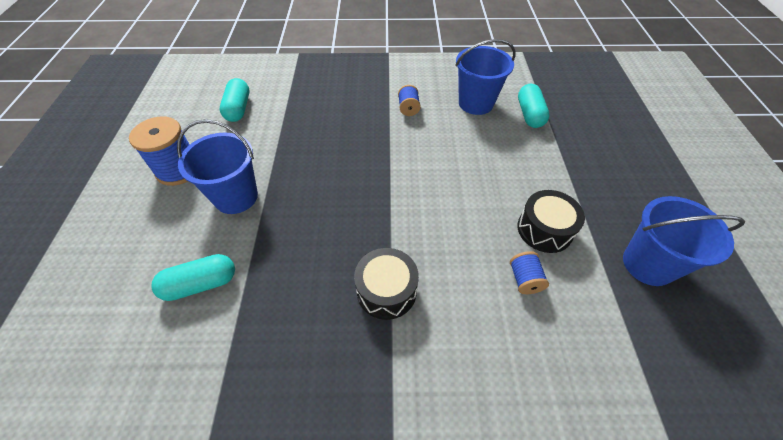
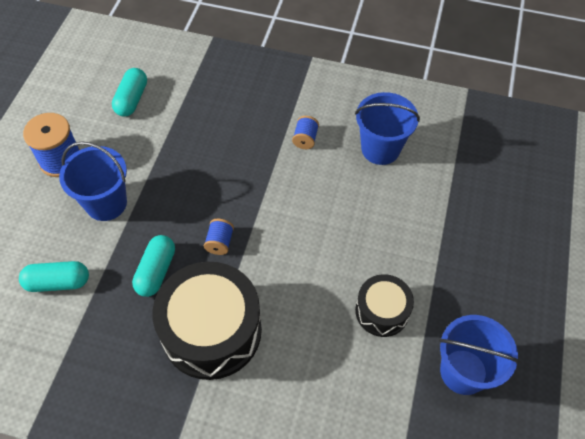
camera: 15 degrees right, 5 degrees up
black drum [354,248,419,320] -> black drum [152,262,262,380], size x1.82
blue spool [510,251,549,294] -> blue spool moved to [204,219,234,255]
turquoise capsule [518,84,550,128] -> turquoise capsule moved to [132,235,175,297]

